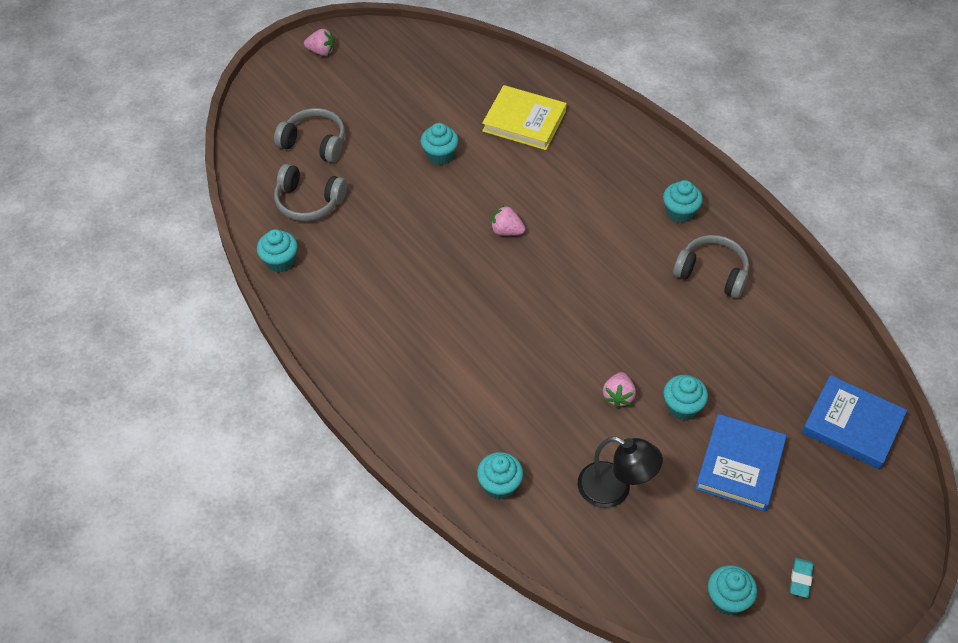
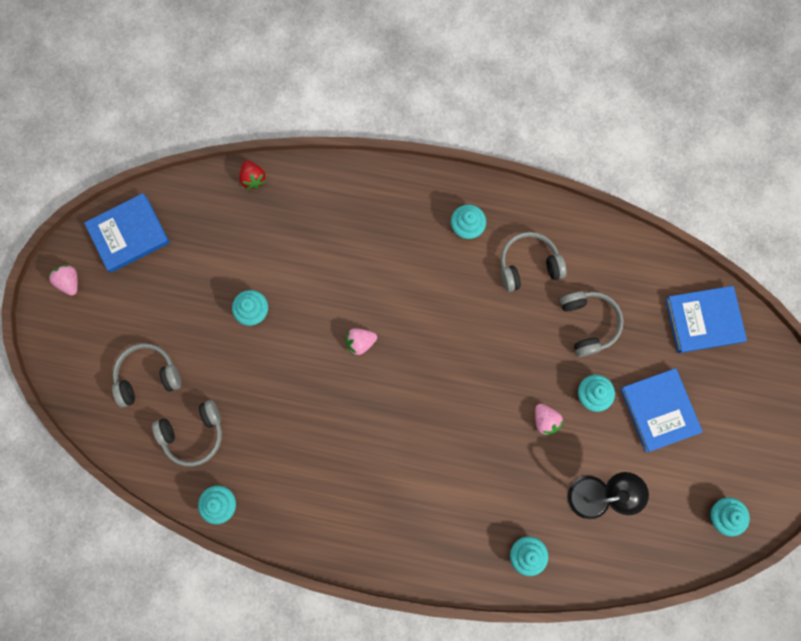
camera: 40 degrees left, 25 degrees up
pink strawberry [304,29,334,56] -> pink strawberry turned 90 degrees counterclockwise [48,265,78,296]
yellow book [482,85,567,150] -> none
turquoise eraser [790,558,814,598] -> none
none -> blue book [84,193,170,273]
none -> red strawberry [239,160,266,189]
none -> grey headphones [560,292,624,357]

